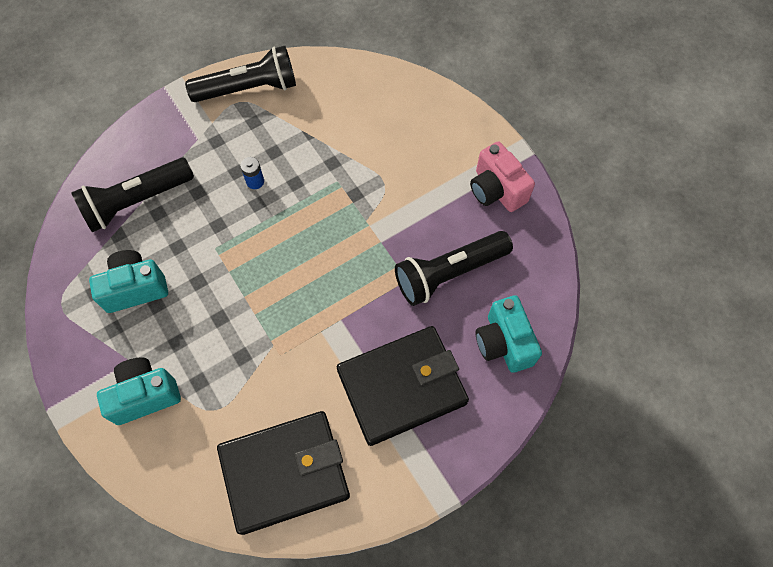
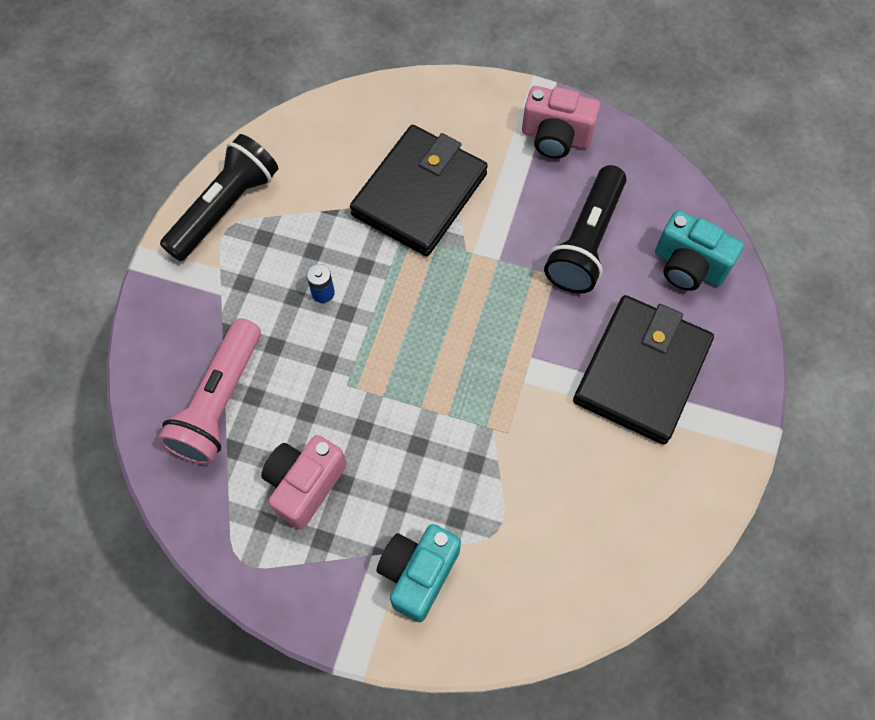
camera: 40 degrees left, 0 degrees up
black flashlight [71,158,194,232] -> pink flashlight [157,318,261,465]
turquoise camera [89,250,168,313] -> pink camera [261,435,347,530]
black wallet [217,411,350,535] -> black wallet moved to [350,125,488,256]

